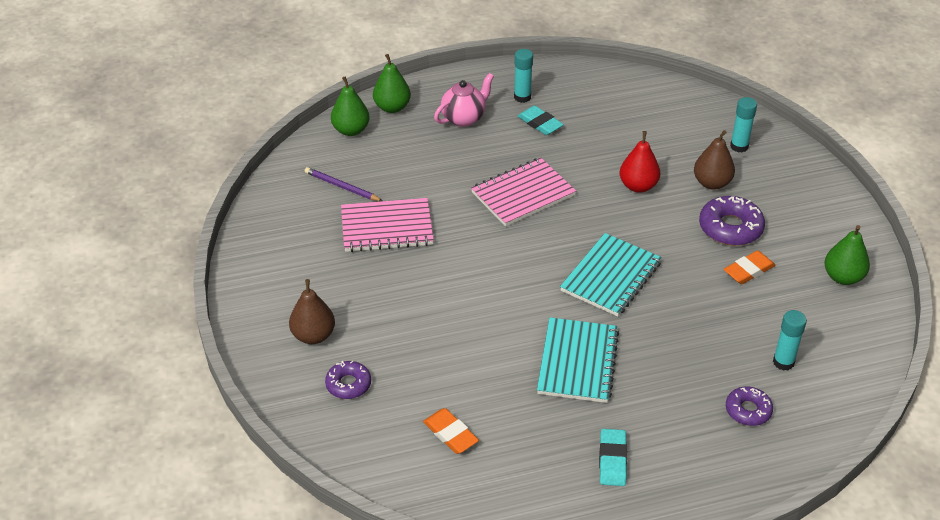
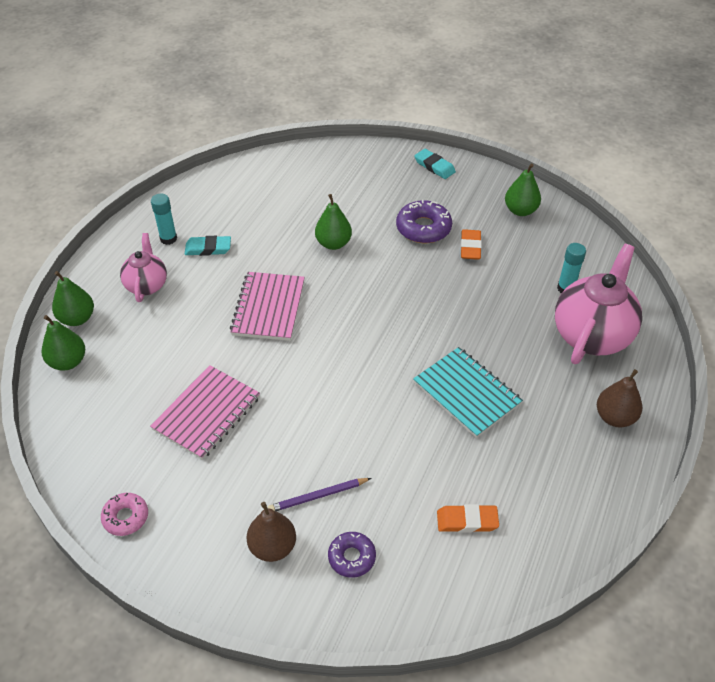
camera: 50 degrees left, 5 degrees up
purple pencil [305,167,382,201] -> purple pencil moved to [268,478,371,511]
turquoise notebook [560,233,662,316] -> none
turquoise eraser [599,429,627,486] -> turquoise eraser moved to [414,149,456,179]
red pear [620,131,660,193] -> green pear [315,194,352,250]
brown pear [694,130,735,190] -> brown pear moved to [597,369,642,427]
purple donut [726,386,773,426] -> pink teapot [555,244,642,364]
turquoise glue stick [730,97,757,152] -> none
none -> pink donut [101,493,148,536]

